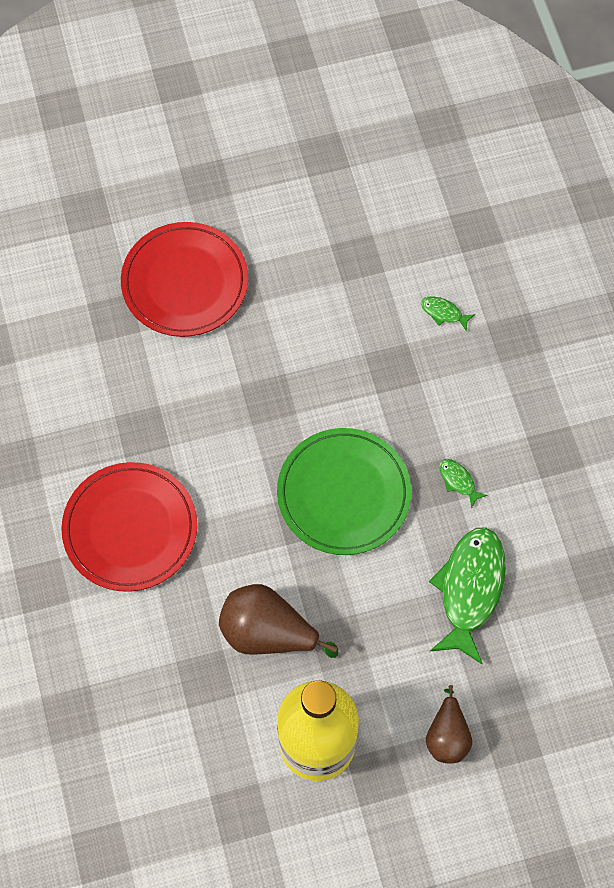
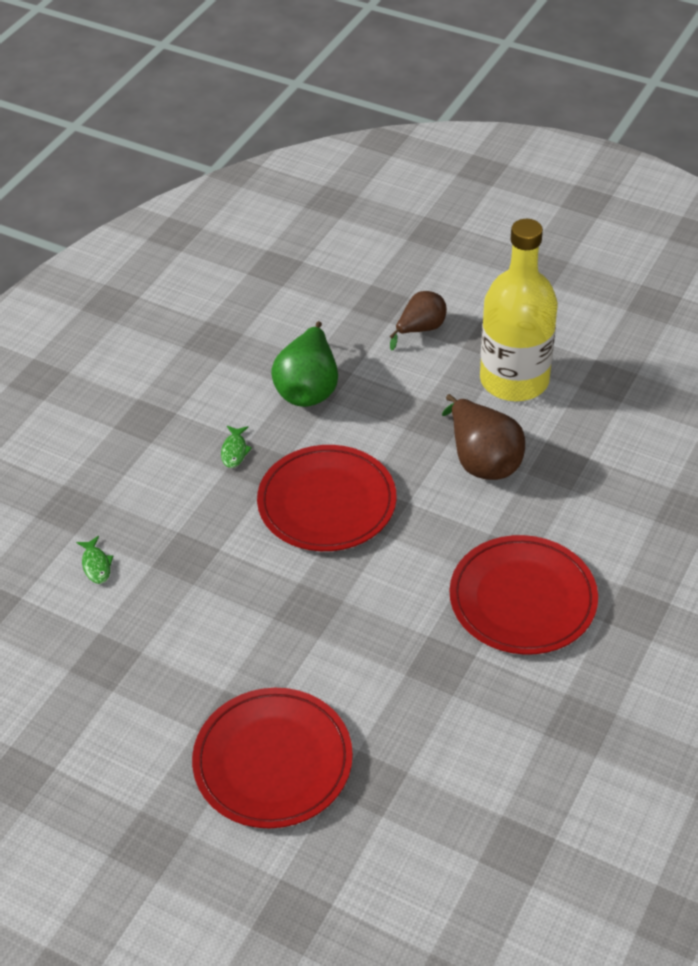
camera: 135 degrees left, 20 degrees down
green plate [277,428,411,555] -> red plate [257,445,396,551]
green fish [429,527,506,664] -> green pear [271,321,338,407]

